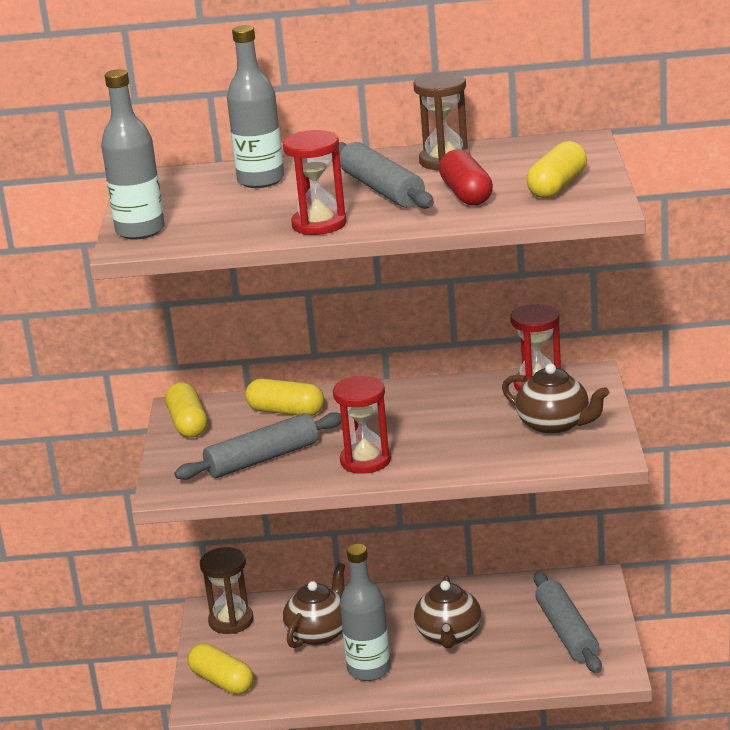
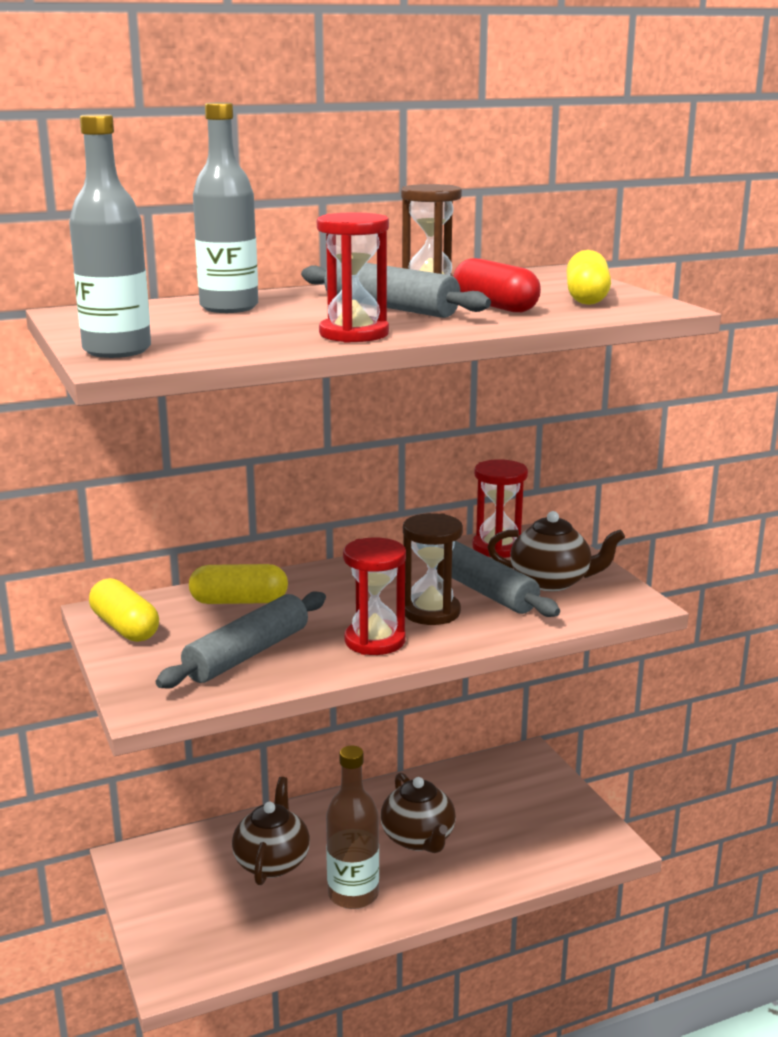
camera: 25 degrees left, 5 degrees down
yellow capsule [188,643,253,695] -> none
brown hourglass [200,547,254,634] -> brown hourglass moved to [403,513,463,625]
grey bottle [340,544,391,681] -> brown bottle [326,746,379,909]
grey rolling pin [534,572,602,673] -> grey rolling pin moved to [436,541,560,617]

